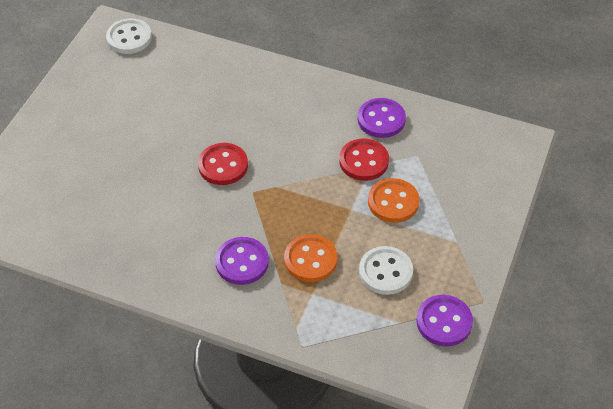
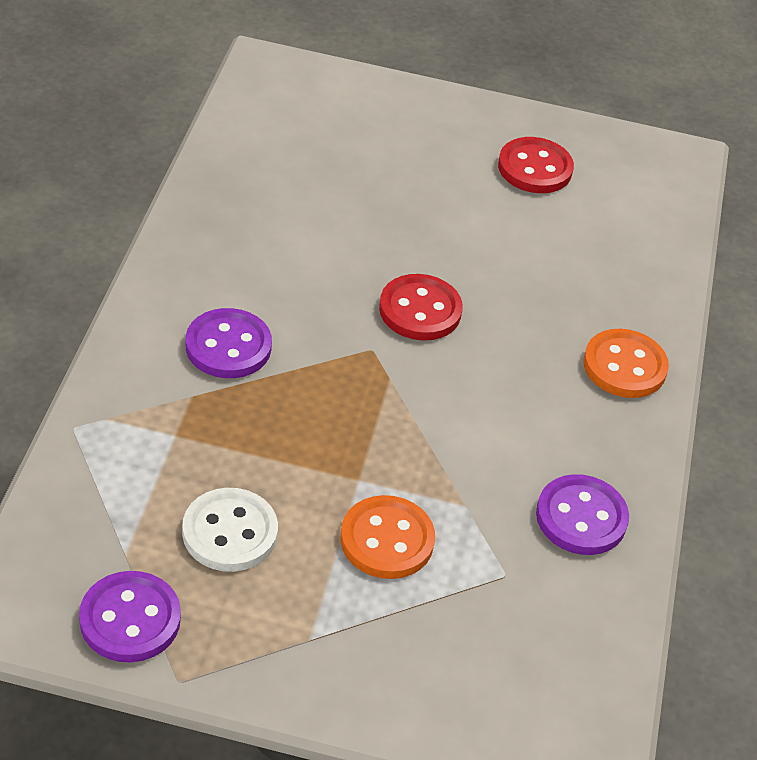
camera: 75 degrees right, 5 degrees down
white button [106,18,152,54] -> none
orange button [284,234,338,282] -> orange button moved to [583,329,669,398]
red button [339,139,389,181] -> red button moved to [498,137,574,193]

